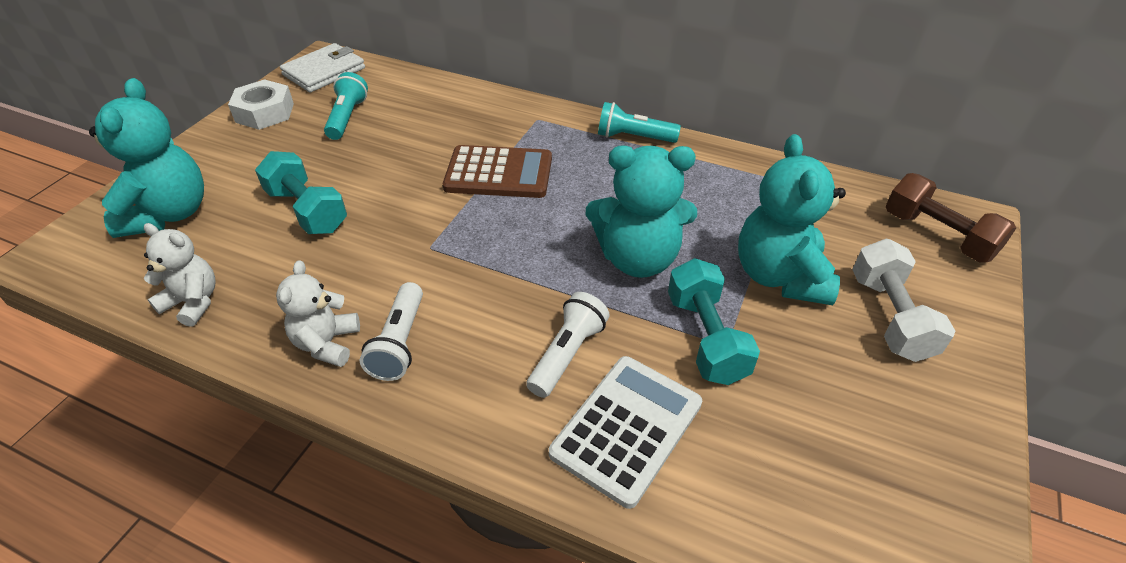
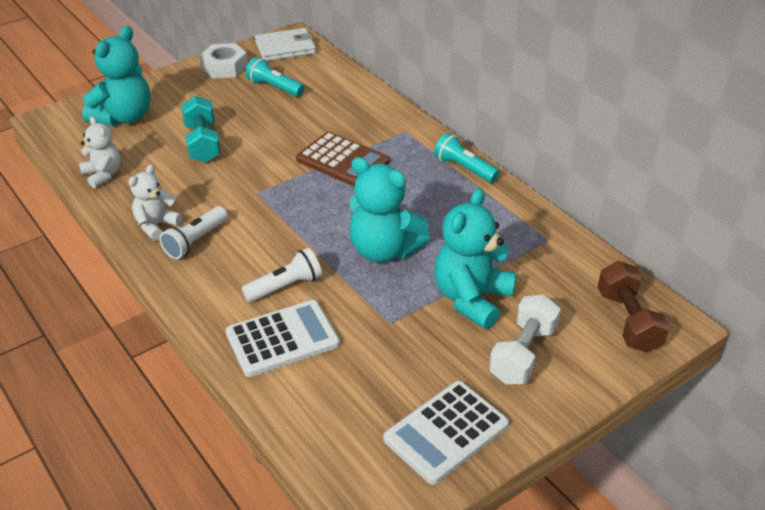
camera: 30 degrees right, 5 degrees down
turquoise flashlight [324,72,368,140] -> turquoise flashlight turned 90 degrees counterclockwise [246,57,305,97]
turquoise dumbbell [668,258,760,385] -> none
none -> white calculator [383,381,509,485]

